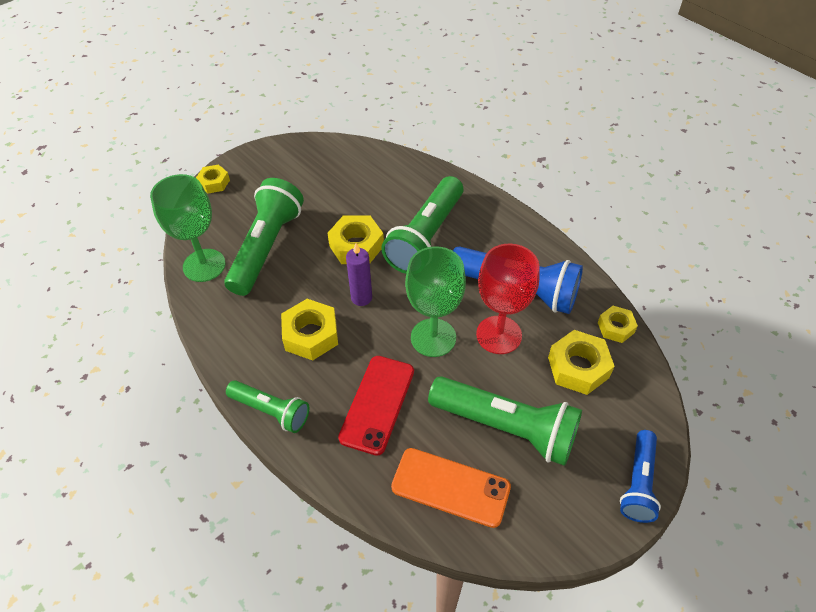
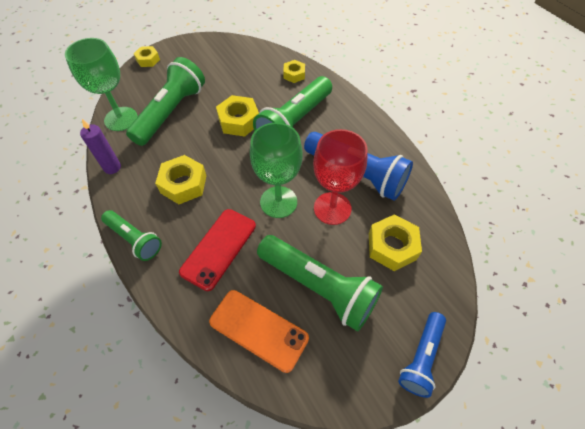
camera: 10 degrees right, 5 degrees up
purple candle [346,243,372,306] -> purple candle moved to [80,119,121,174]
yellow nut [598,306,638,343] -> yellow nut moved to [283,60,305,83]

